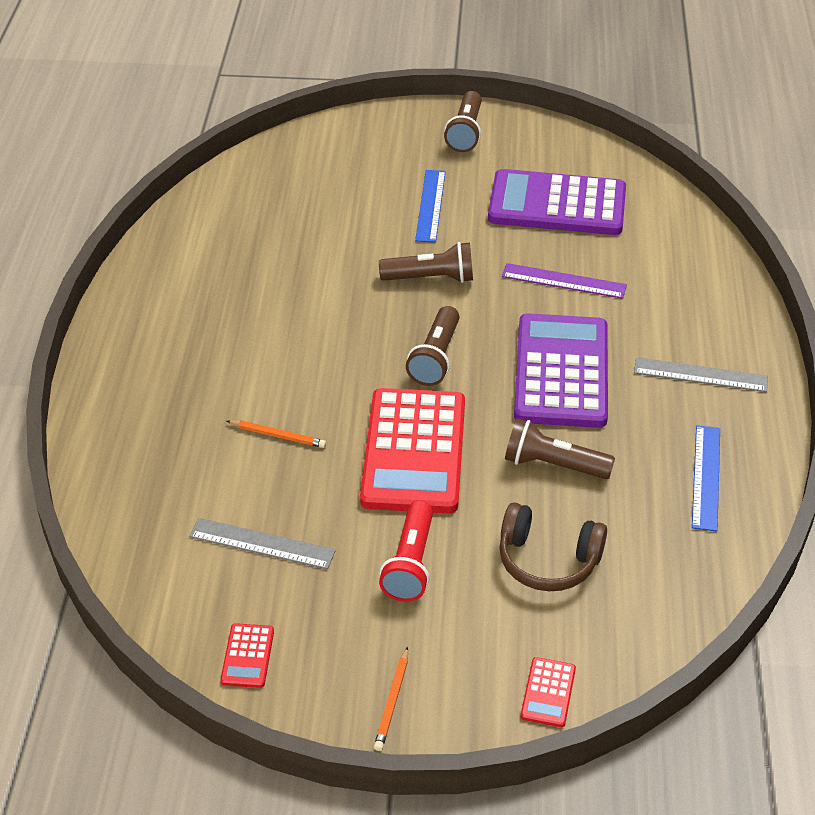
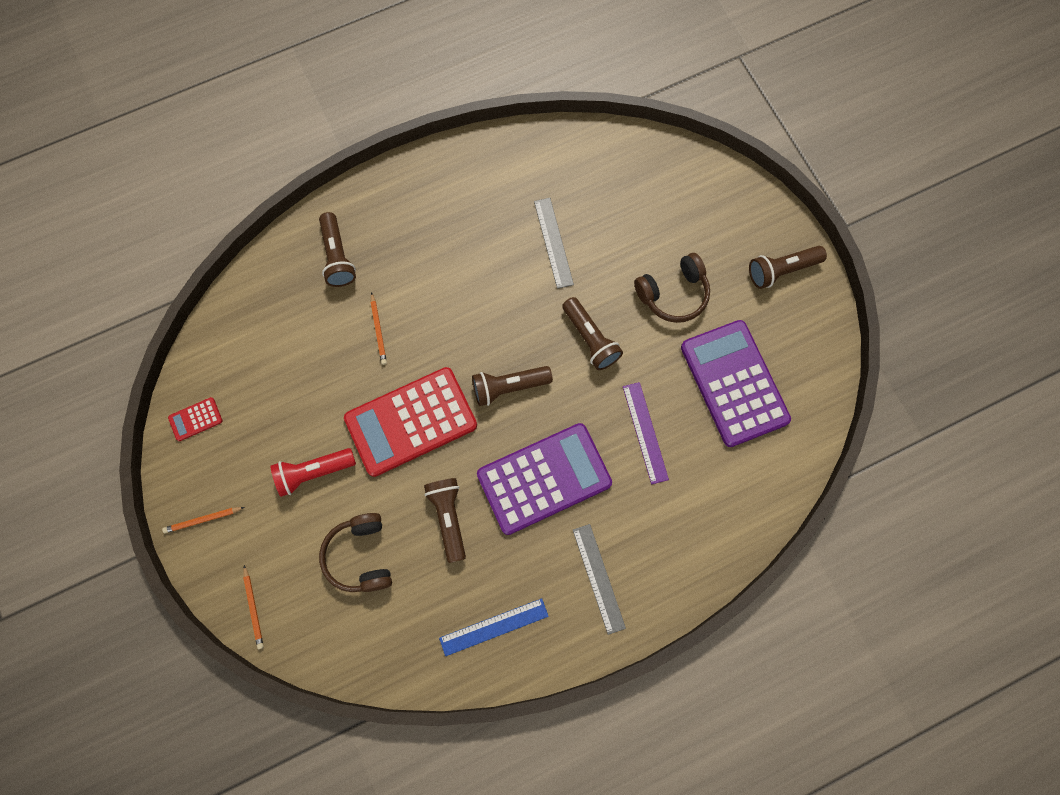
camera: 60 degrees right, 30 degrees up
grey ruler [189,518,336,569] -> grey ruler moved to [534,198,574,289]
blue ruler [415,170,446,243] -> brown headphones [634,253,710,323]
red calculator [521,657,576,727] -> orange pencil [243,565,264,649]
none -> brown flashlight [319,212,356,287]

